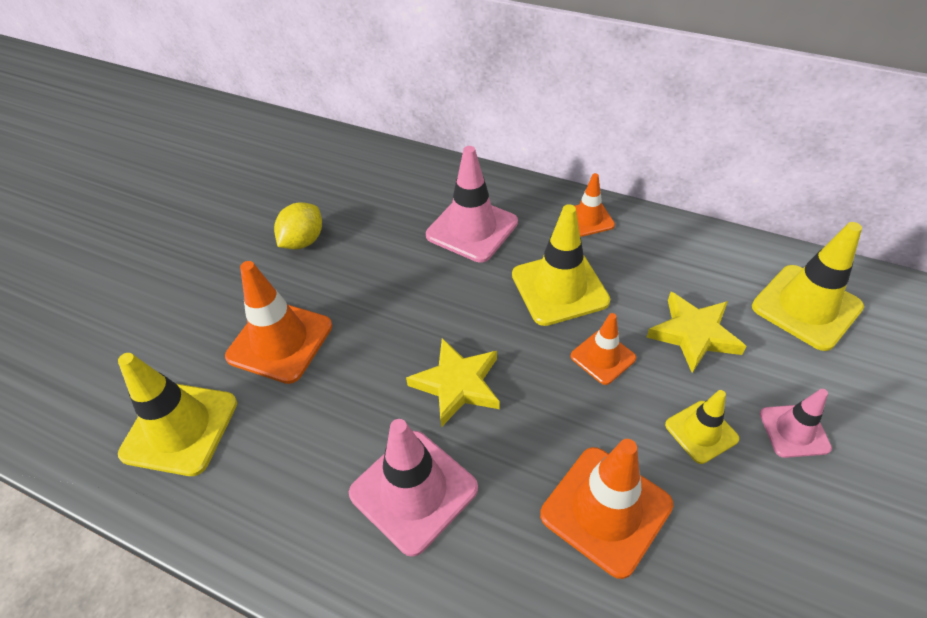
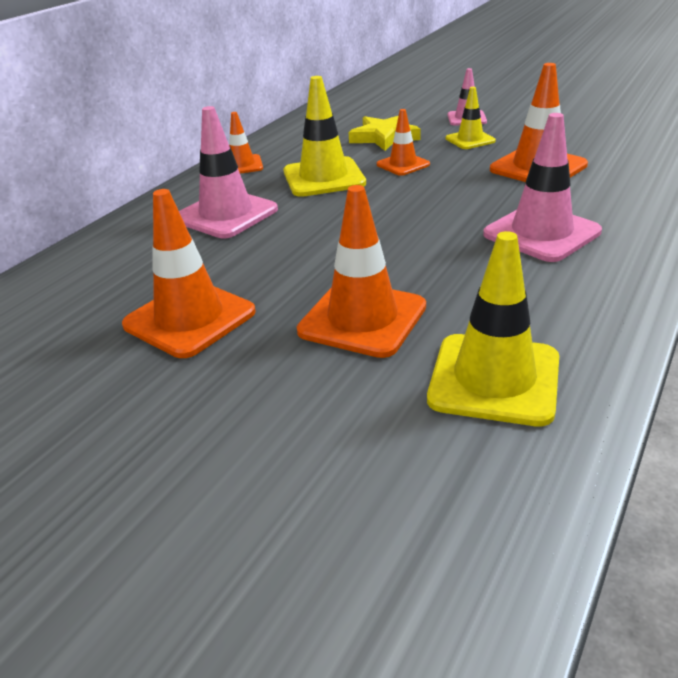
camera: 85 degrees left, 15 degrees down
yellow lemon [274,202,322,249] -> orange traffic cone [122,189,256,358]
yellow star [406,338,499,427] -> none
yellow traffic cone [752,222,864,351] -> none

